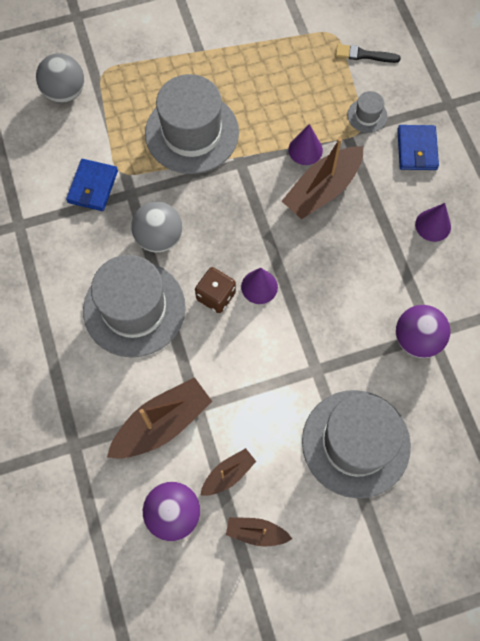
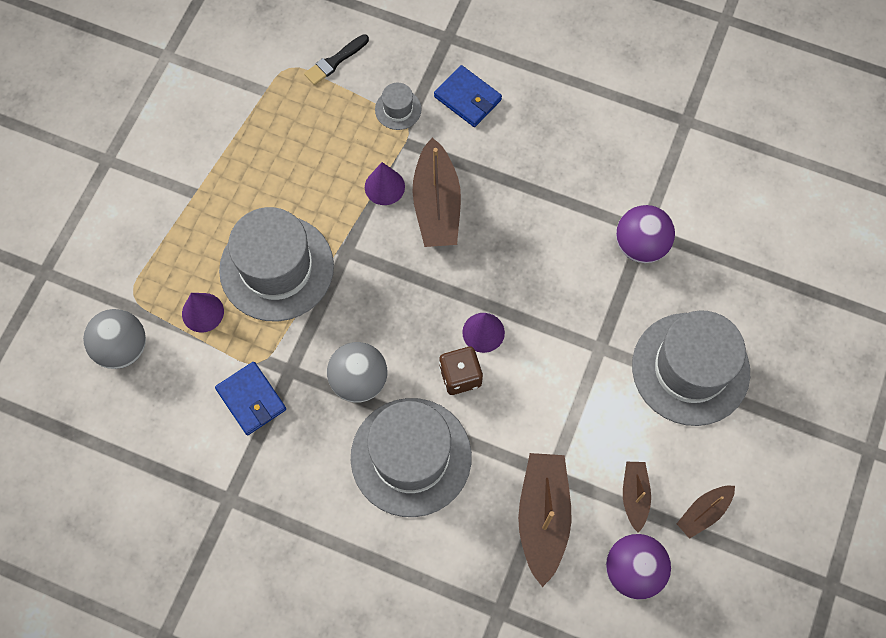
camera: 50 degrees left, 0 degrees up
purple cone [415,203,451,242] -> purple cone moved to [182,293,224,333]

